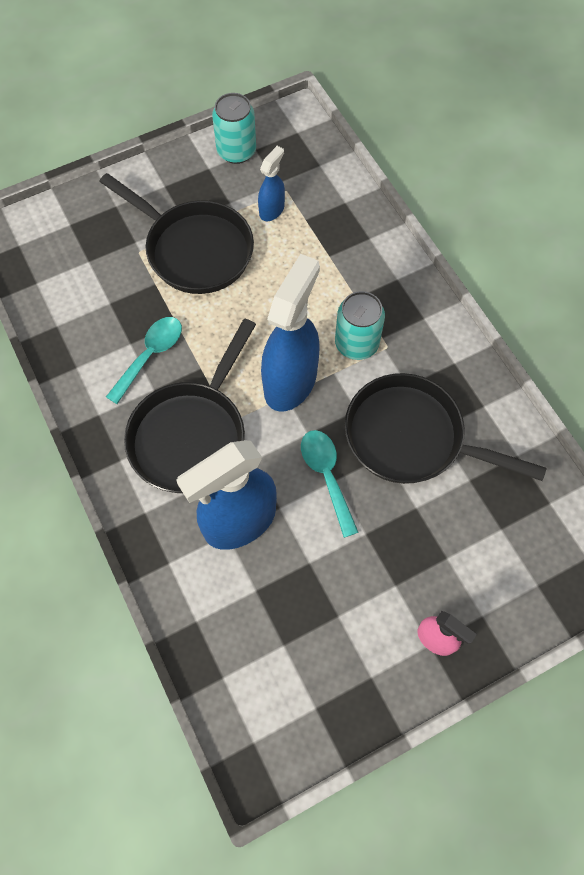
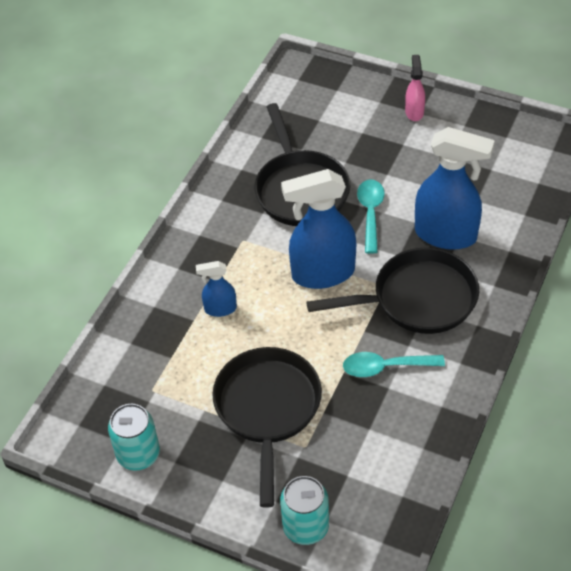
camera: 125 degrees left, 15 degrees down
blue spray bottle [258,146,285,221] -> blue spray bottle moved to [196,261,237,317]
turquoise spoon [301,430,359,538] -> turquoise spoon turned 150 degrees clockwise [357,179,385,254]
turquoise can [335,291,385,360] -> turquoise can moved to [280,476,329,545]

